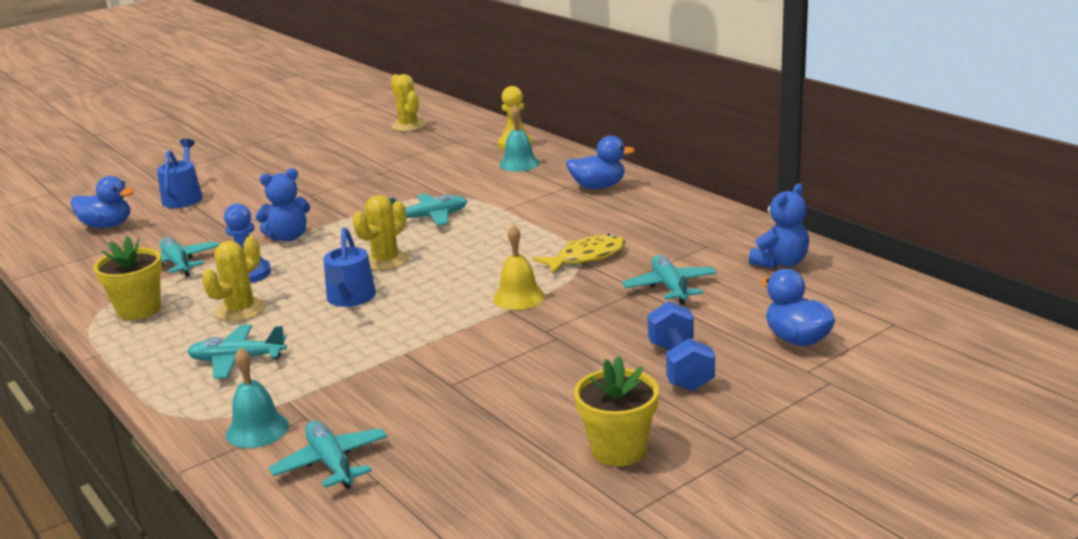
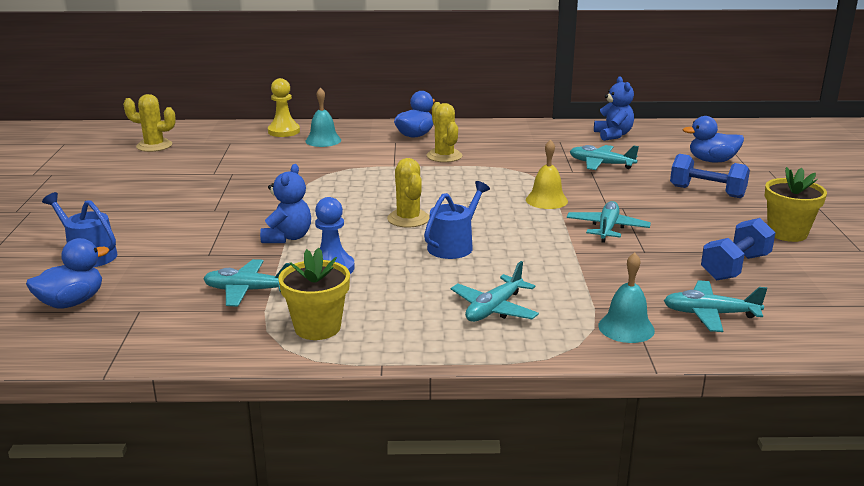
camera: 55 degrees left, 0 degrees up
yellow cactus [202,236,266,322] -> yellow cactus moved to [427,102,462,162]
blue watering can [323,227,376,307] -> blue watering can turned 90 degrees counterclockwise [424,181,490,259]
turquoise plane [389,194,467,226] -> turquoise plane moved to [567,201,651,243]
yellow fish [533,234,626,274] -> none
none -> blue dumbbell [701,218,775,281]

